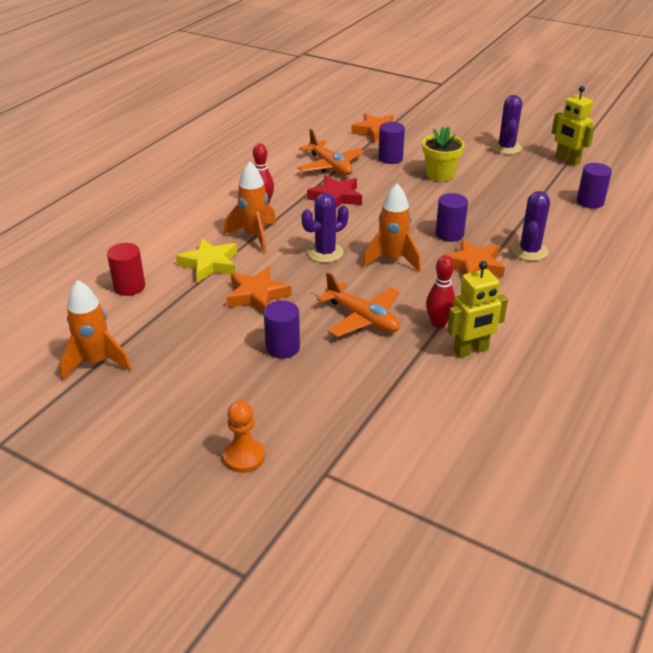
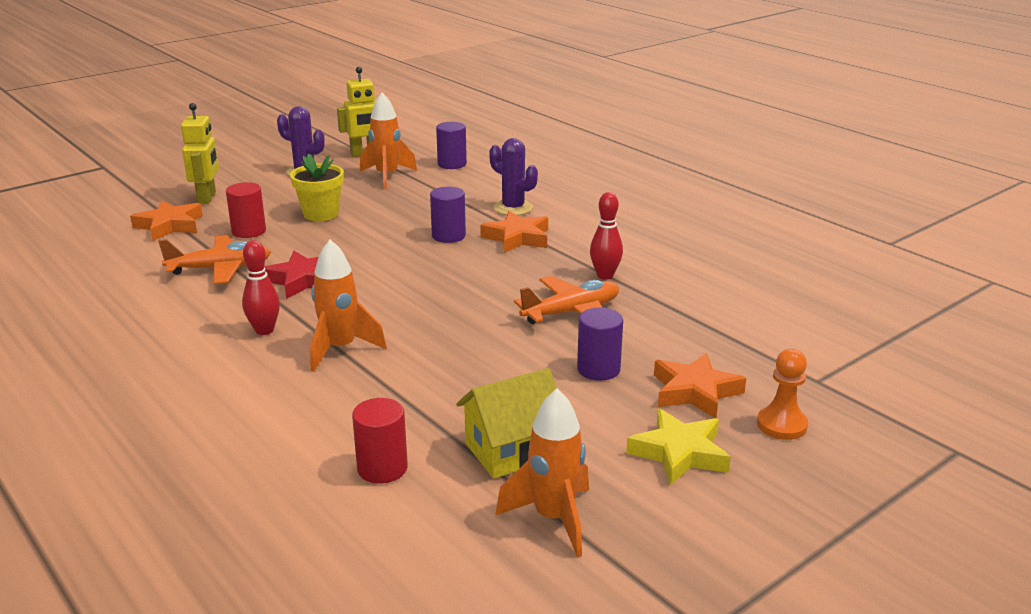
camera: 70 degrees left, 10 degrees down
yellow star [176,238,237,283] -> yellow star moved to [626,409,731,485]
orange star [226,267,292,314] -> orange star moved to [654,353,746,418]
purple cactus [301,193,349,263] -> none
orange rocket [362,184,421,272] -> orange rocket moved to [360,93,417,189]
purple cylinder [378,122,405,164] -> red cylinder [226,182,266,238]
yellow robot [447,261,508,358] -> yellow robot moved to [181,103,219,204]
none -> yellow house [456,368,557,479]

